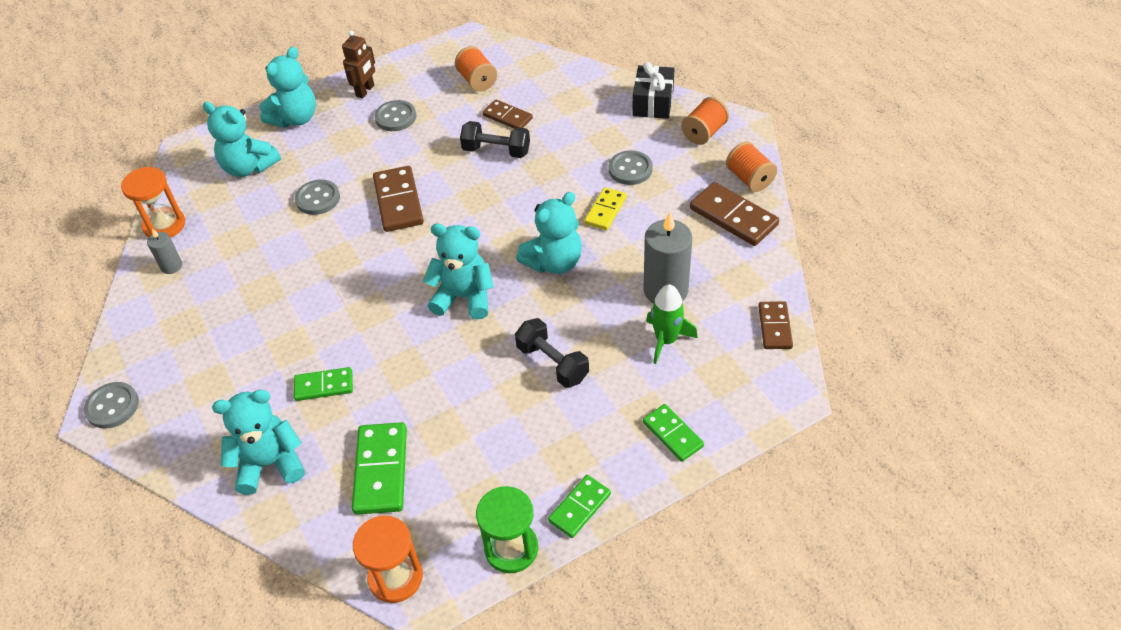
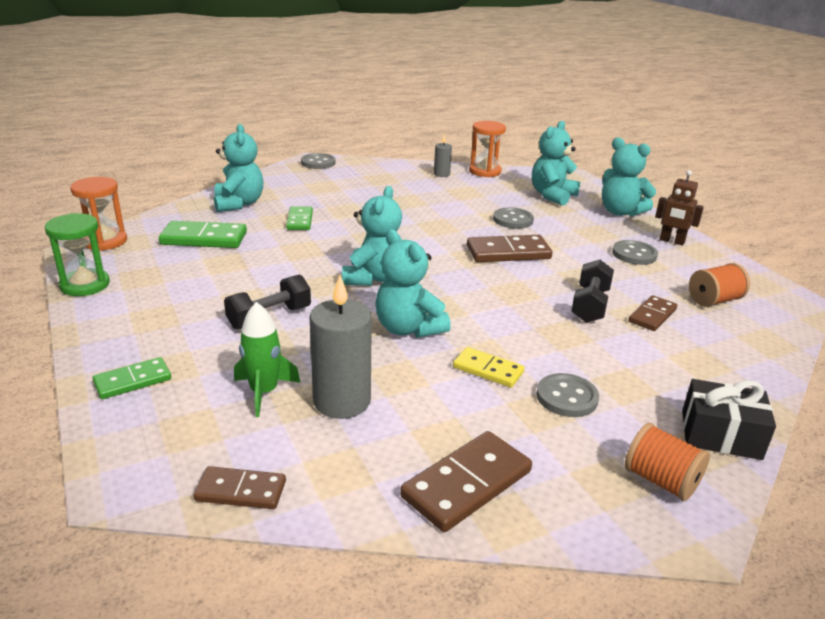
camera: 90 degrees right, 20 degrees down
green domino [548,475,611,538] -> none
orange spool [726,141,777,192] -> none

